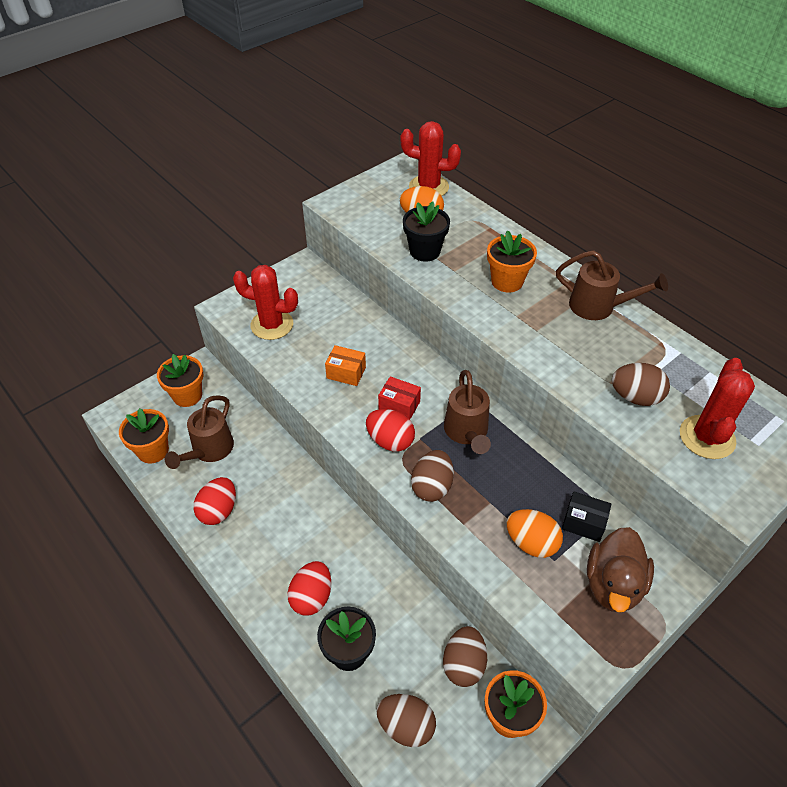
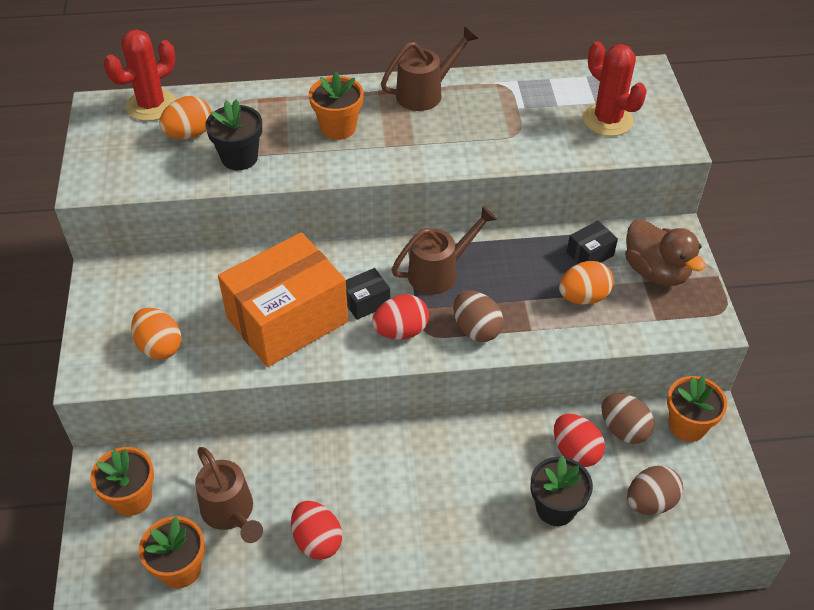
camera: 55 degrees left, 0 degrees up
red cactus [233,265,298,340] -> orange egg [131,308,181,360]
red egg [287,561,331,615] -> red egg moved to [554,414,605,467]
orange box [325,345,366,386] -> orange box [218,232,348,367], size x2.45
red box [378,376,421,419] -> black box [346,268,390,320]
brown watering can [444,370,491,454] -> brown watering can turned 60 degrees counterclockwise [392,206,497,295]
brown egg [612,363,670,406] -> none

